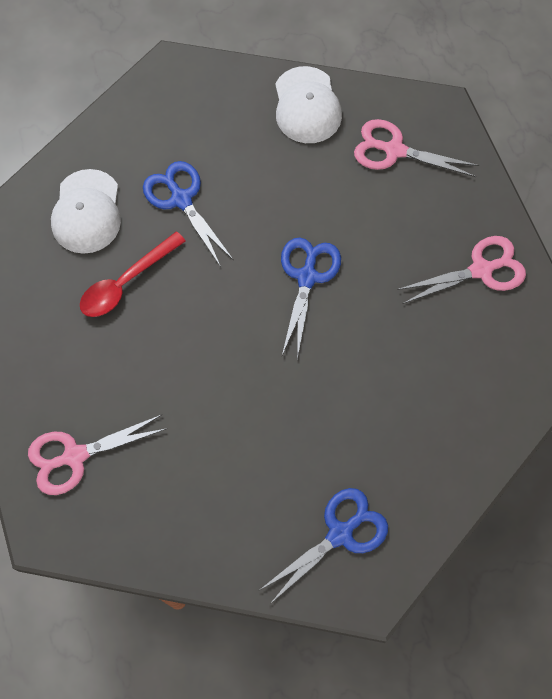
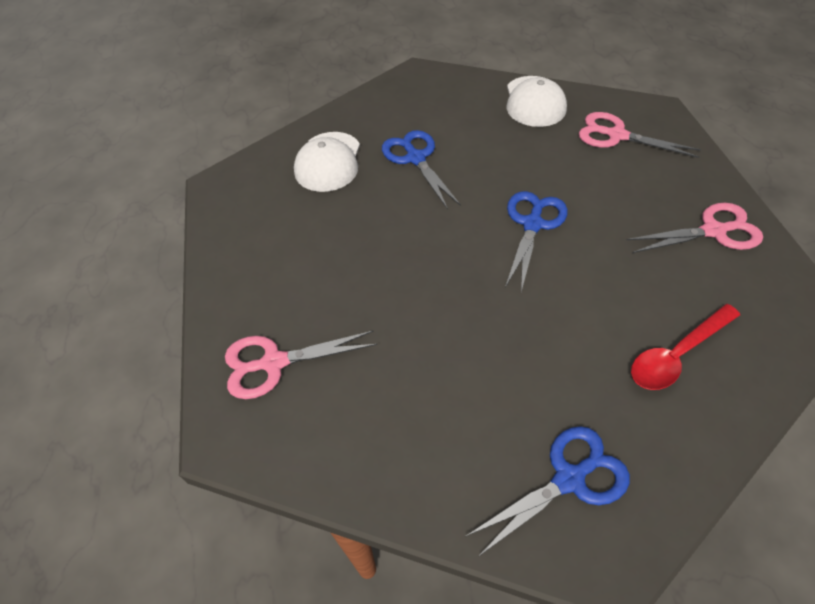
camera: 10 degrees right, 15 degrees down
red spoon [80,232,186,317] -> red spoon moved to [631,304,740,390]

